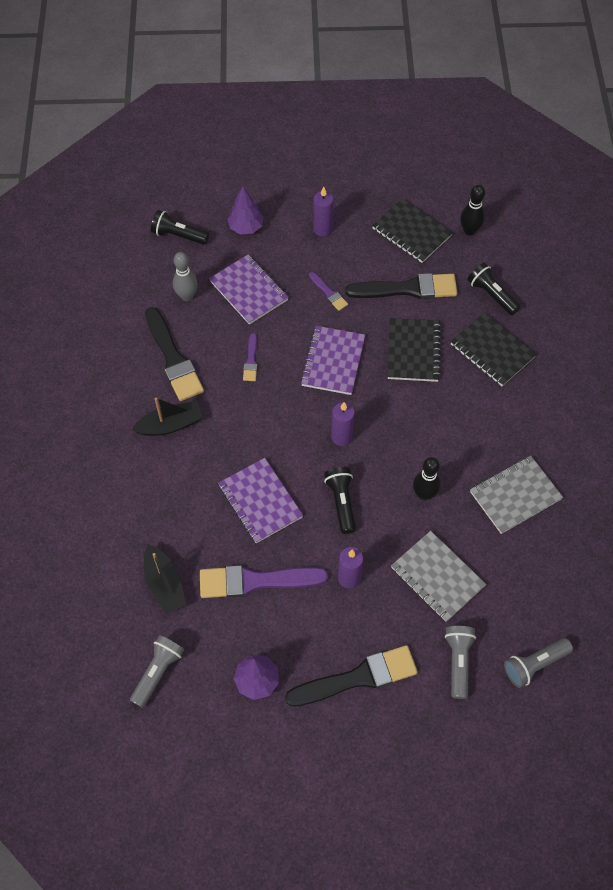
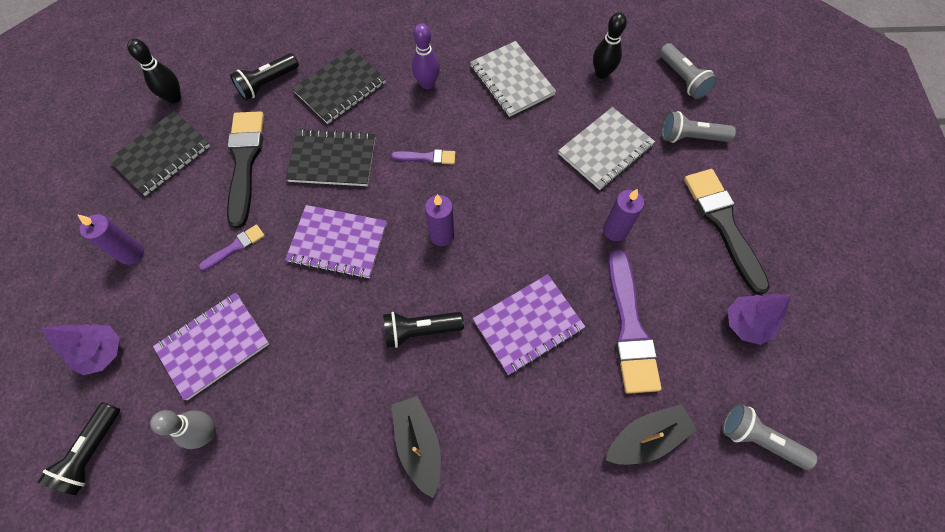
camera: 90 degrees left, 5 degrees up
black brush [145,307,204,401] -> none
purple brush [243,333,258,381] -> purple brush moved to [391,149,455,165]
black flashlight [324,467,356,534] -> black flashlight moved to [383,312,464,348]
black bowling pin [413,457,441,501] -> black bowling pin moved to [593,12,627,79]
none -> purple bowling pin [412,23,440,89]

